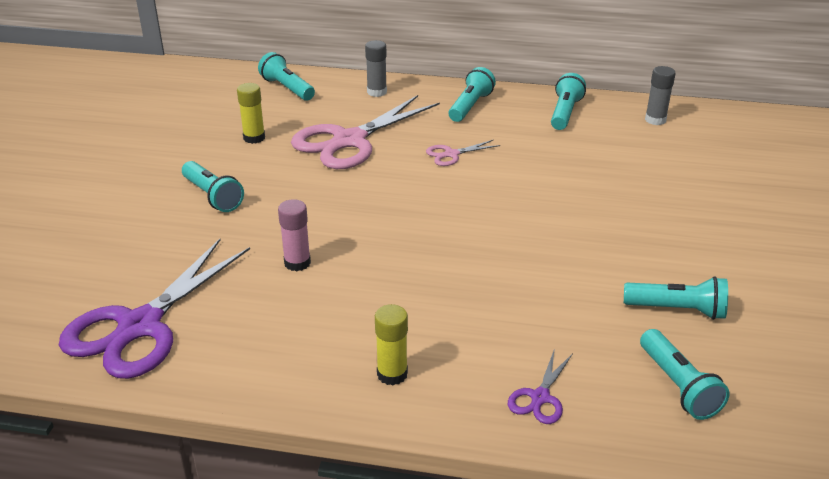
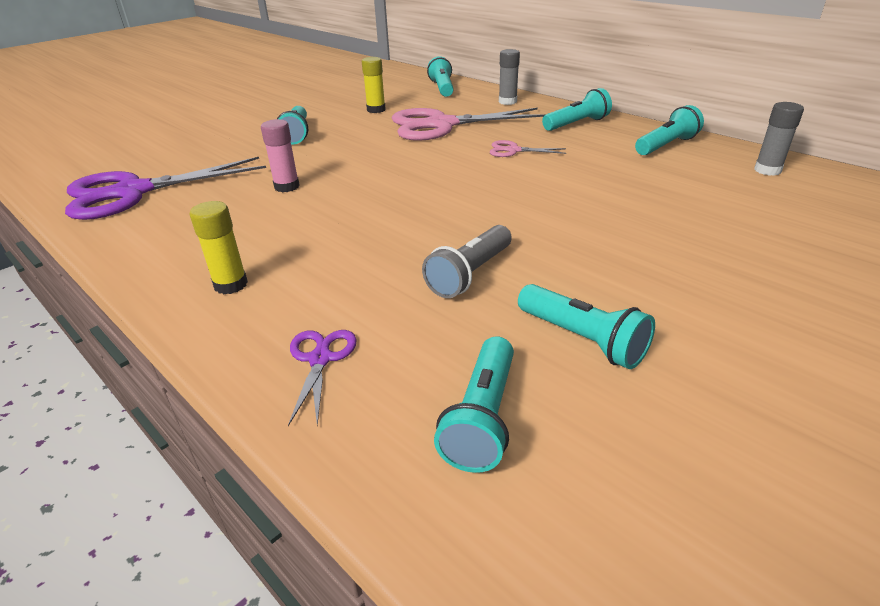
camera: 35 degrees right, 0 degrees up
purple scissors [508,348,573,424] -> purple scissors turned 120 degrees clockwise [288,330,357,426]
none -> grey flashlight [422,225,512,298]

